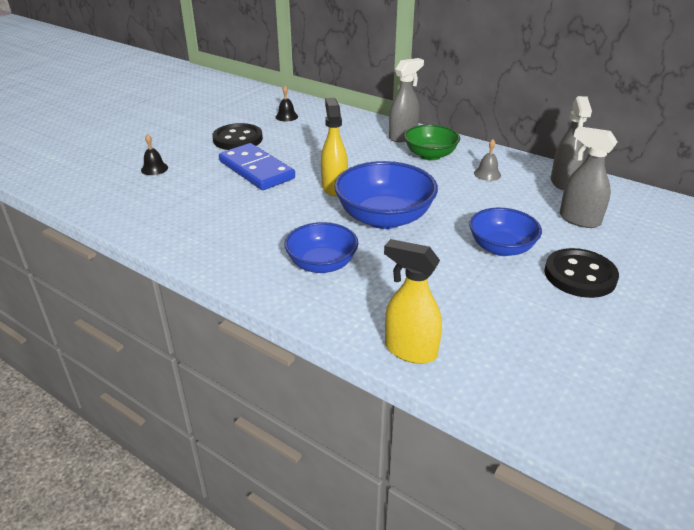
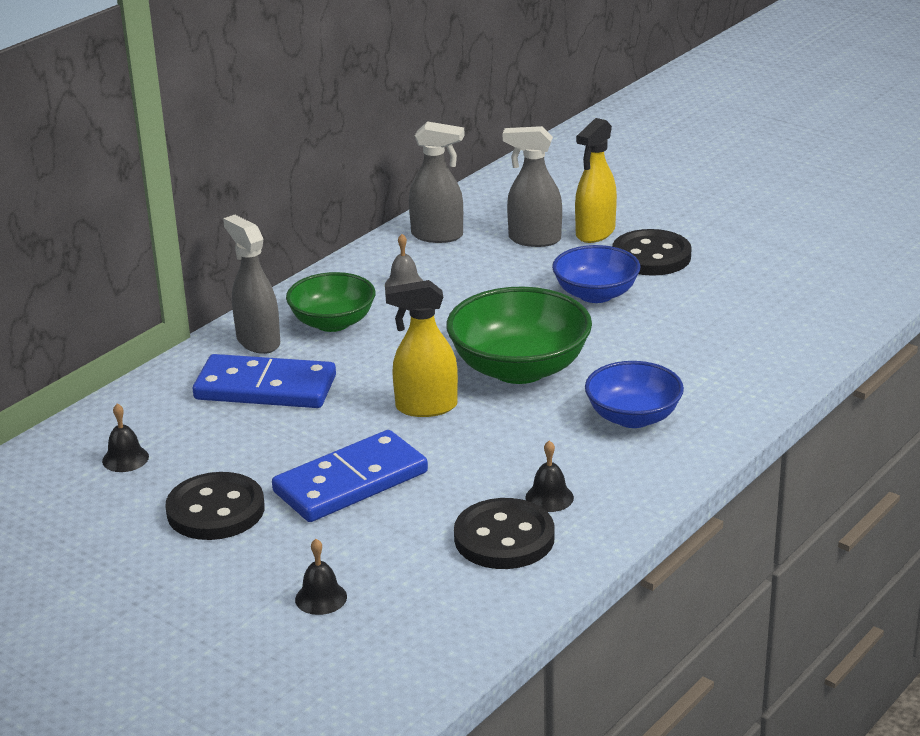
camera: 85 degrees left, 5 degrees down
blue bowl [334,161,438,229] -> green bowl [446,287,592,384]
yellow spray bottle [384,239,442,364] -> yellow spray bottle moved to [575,118,617,243]
grey spray bottle [559,126,618,228] -> grey spray bottle turned 60 degrees clockwise [503,126,562,247]
none -> blue domino [193,354,336,408]
none -> black button [454,498,555,569]
none -> black bell [525,440,574,512]

